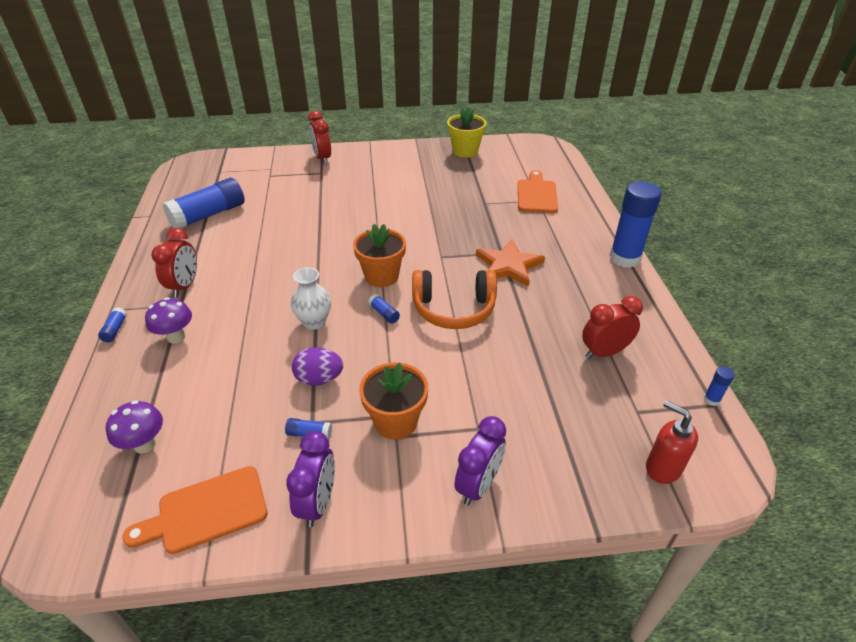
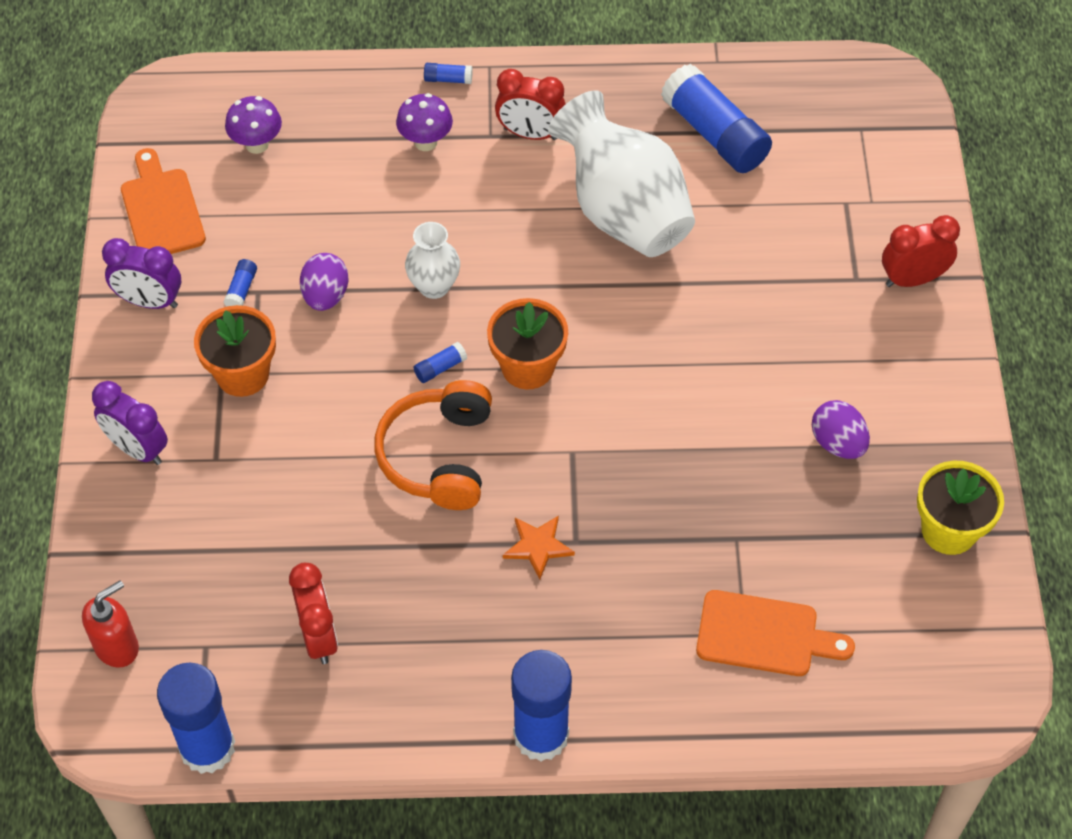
camera: 95 degrees right, 15 degrees up
orange star [476,239,545,287] -> orange star [503,516,575,579], size x0.61
blue glue stick [704,367,734,406] -> blue glue stick [157,662,235,774], size x2.48
none -> white vase [548,90,695,257]
none -> purple egg [812,400,870,459]

